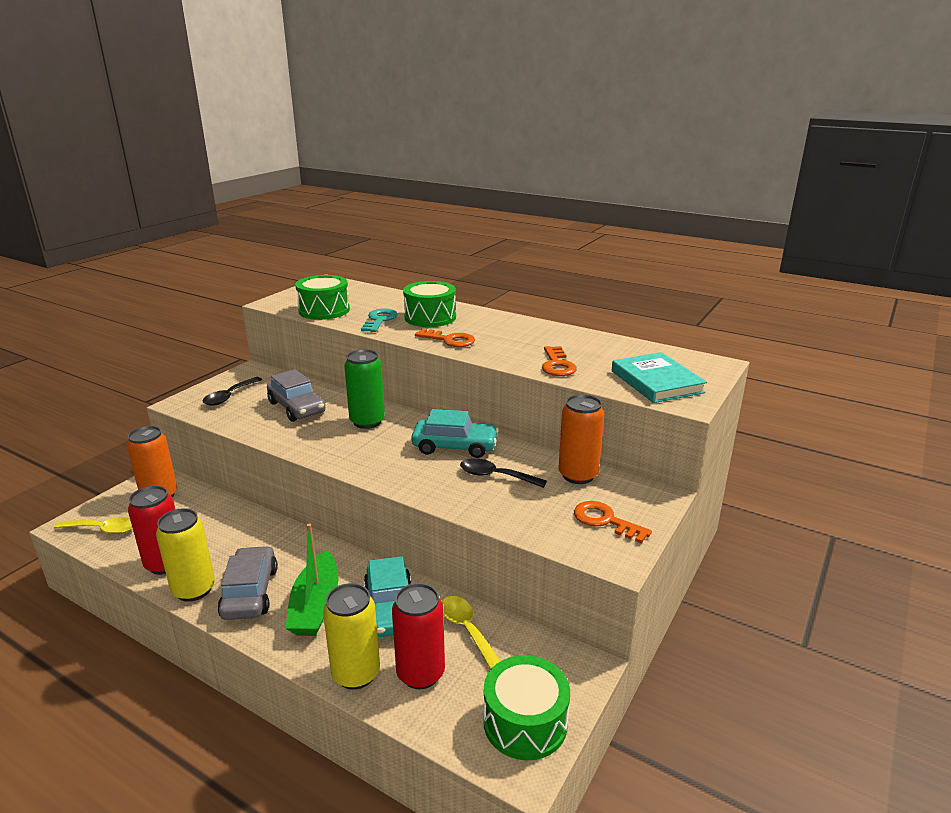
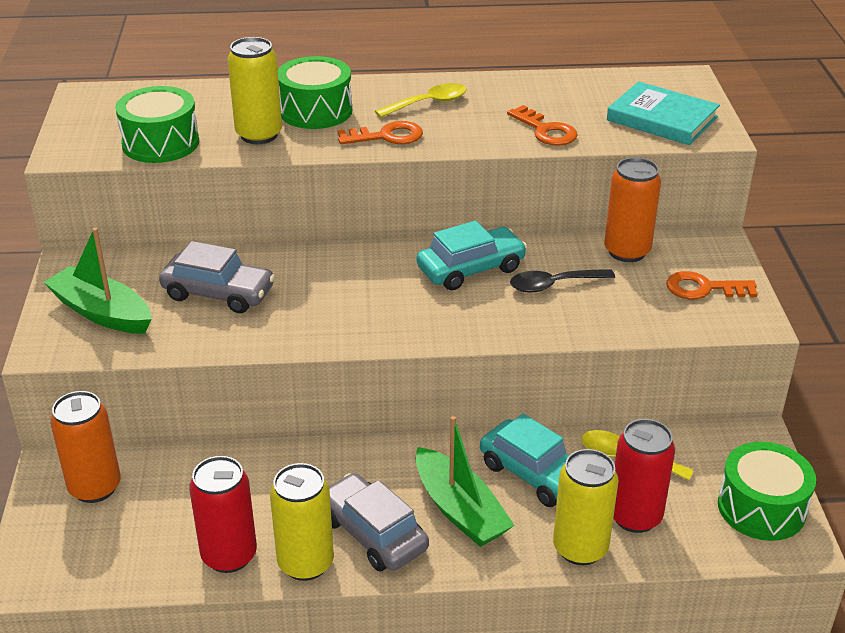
camera: 35 degrees left, 10 degrees up
yellow spoon [54,517,133,534] -> yellow spoon moved to [375,83,467,118]
black spoon [203,377,262,406] -> green boat [44,228,152,334]
green can [344,349,385,429] -> none
turquoise key [361,308,398,332] -> yellow can [228,37,282,144]

